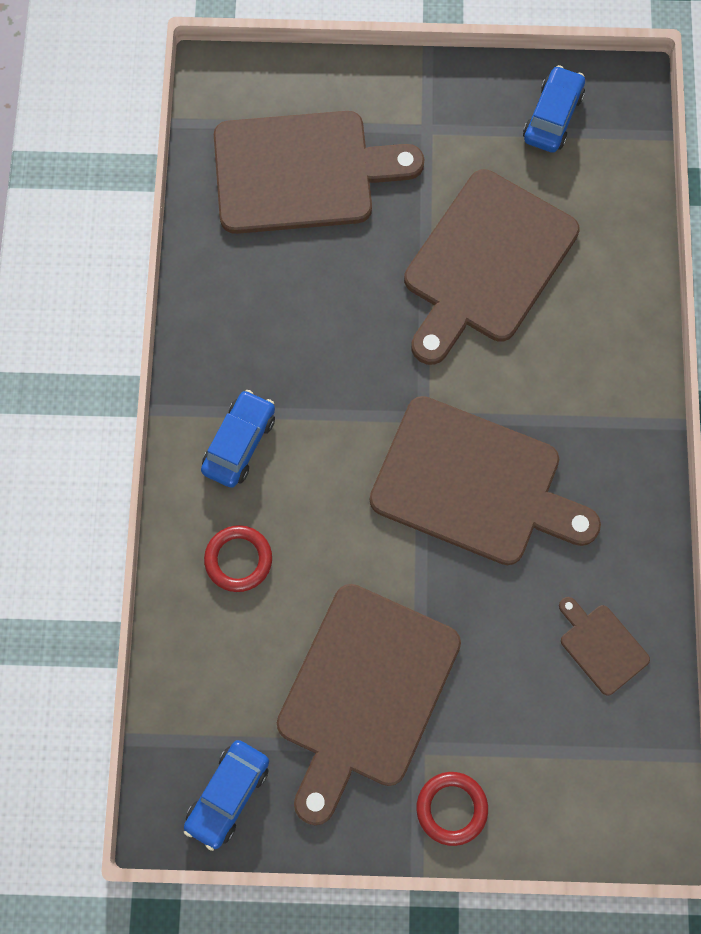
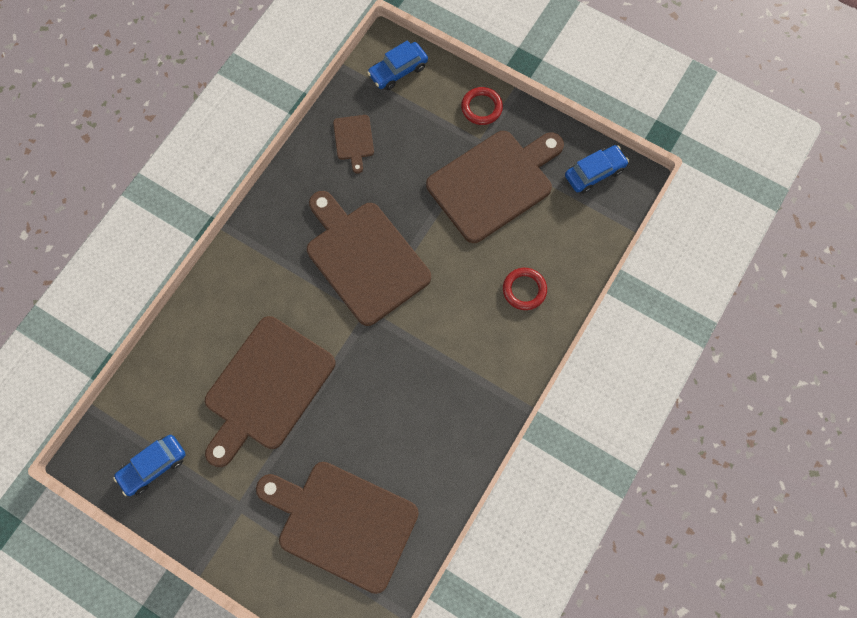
camera: 150 degrees left, 0 degrees up
blue car [201,390,275,488] -> blue car moved to [367,40,428,90]
brown cutting board [404,169,580,365] -> brown cutting board turned 150 degrees clockwise [205,316,335,467]

